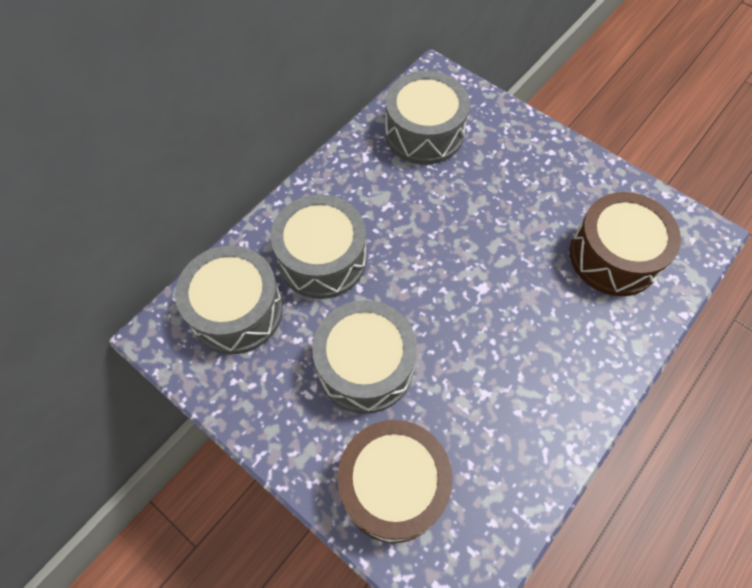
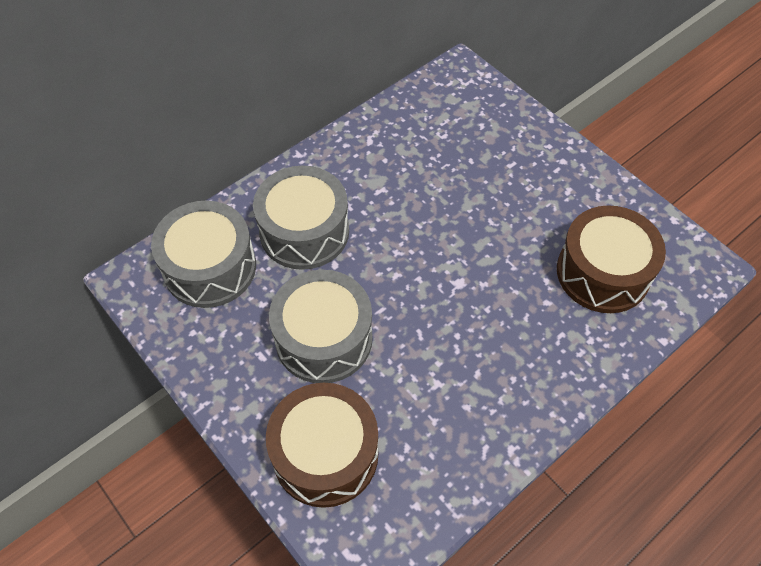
camera: 10 degrees right, 5 degrees down
grey drum [385,71,470,165] -> none

